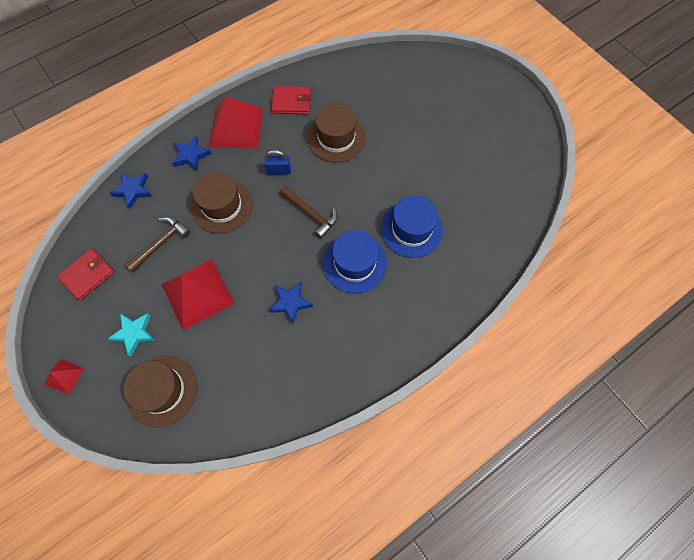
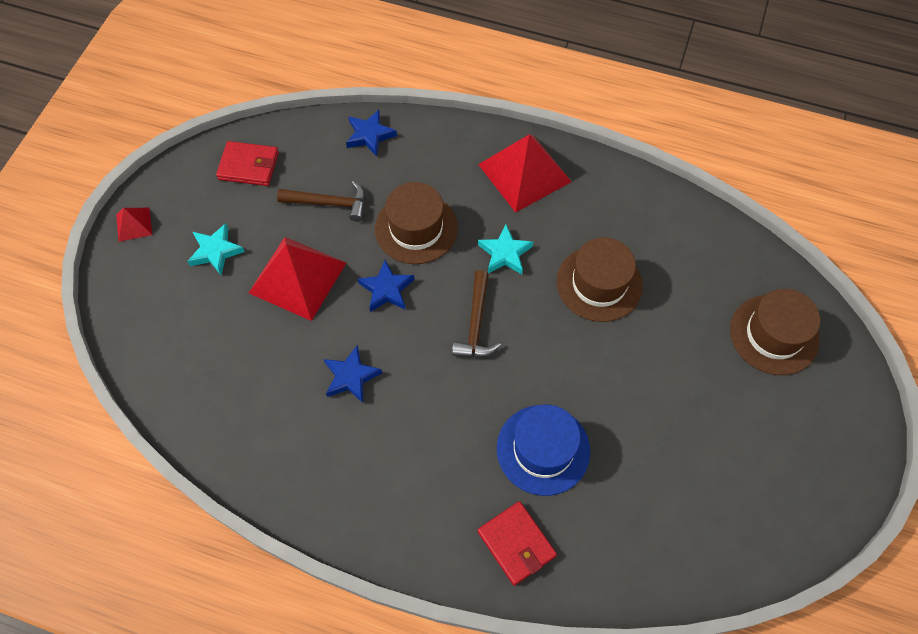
camera: 55 degrees right, 5 degrees down
brown hat [123,356,197,427] -> brown hat moved to [730,289,820,375]
blue star [172,135,211,171] -> blue star moved to [358,260,414,312]
blue padlock [264,150,291,175] -> turquoise star [478,225,533,274]
red wallet [272,86,311,114] -> red wallet moved to [478,501,557,586]
blue hat [323,230,387,293] -> none

